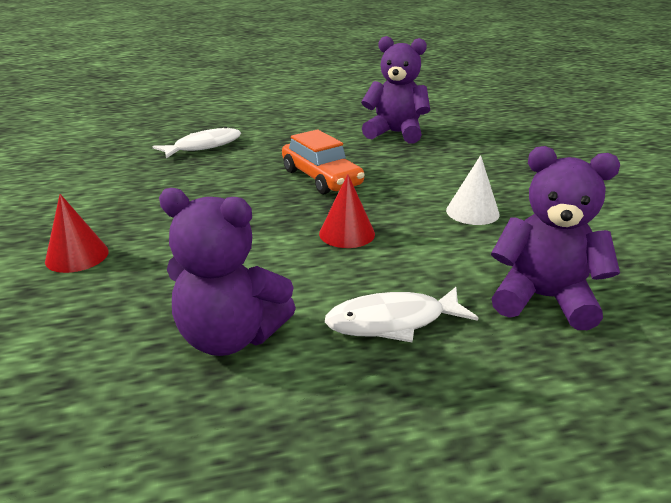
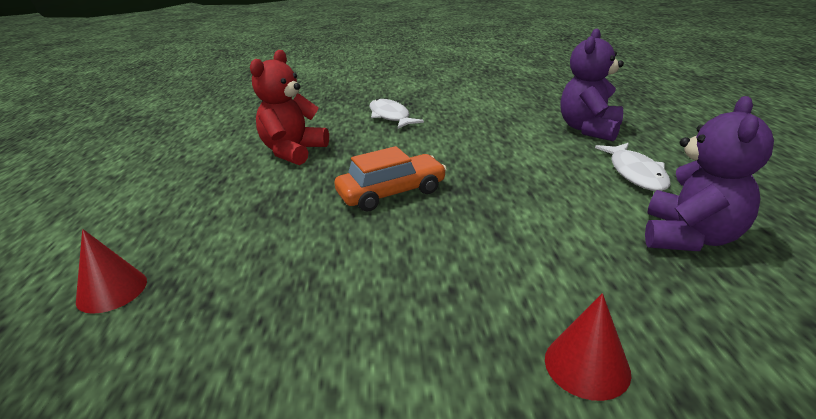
camera: 80 degrees left, 0 degrees up
white fish [153,127,241,158] -> white fish moved to [370,99,424,129]
red cone [319,174,375,248] -> red cone moved to [76,229,147,314]
purple teddy bear [361,36,430,143] -> red teddy bear [250,50,329,165]
white cone [446,155,500,225] -> none

